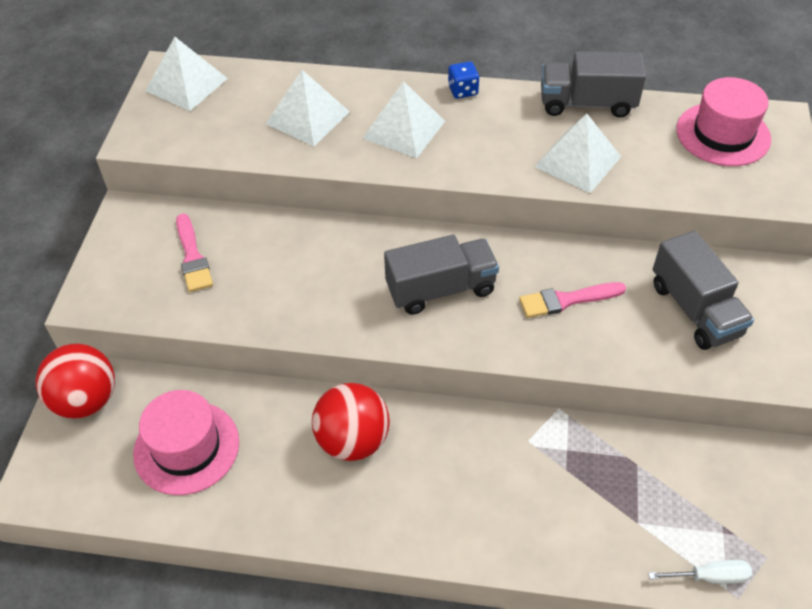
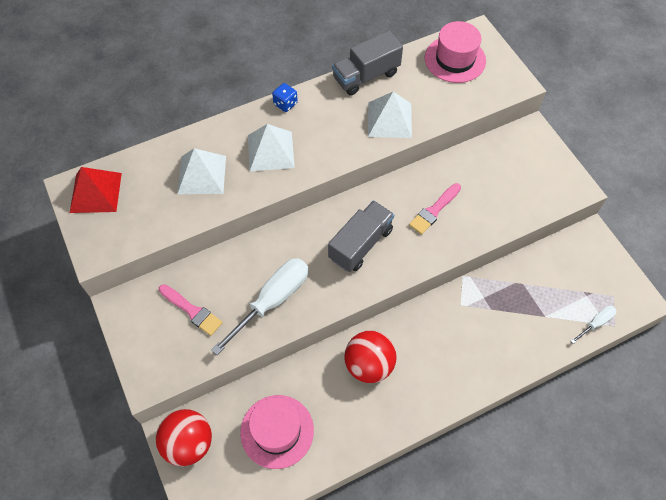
camera: 35 degrees left, 10 degrees up
white pyramid [145,37,228,111] -> red pyramid [70,167,122,213]
grey truck [653,231,754,350] -> none
none -> white screwdriver [211,258,308,355]

